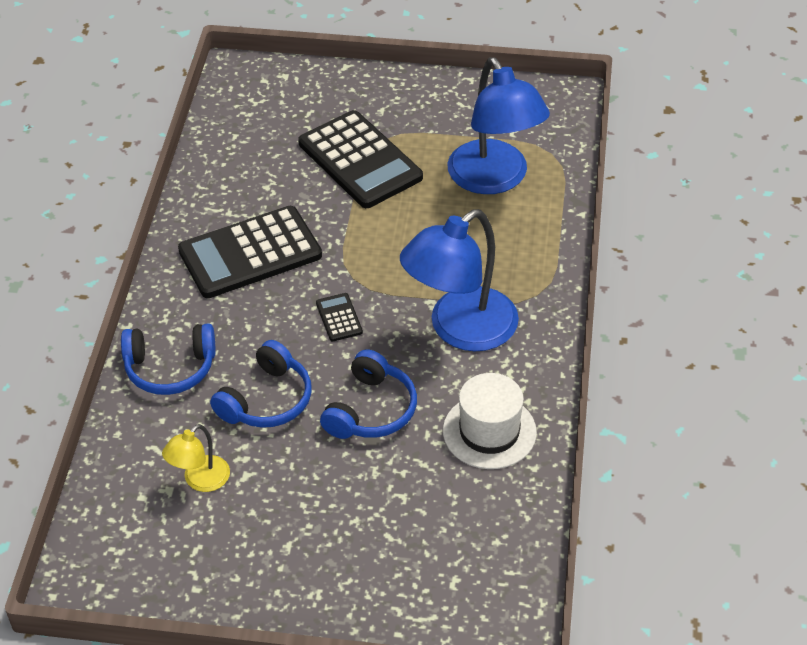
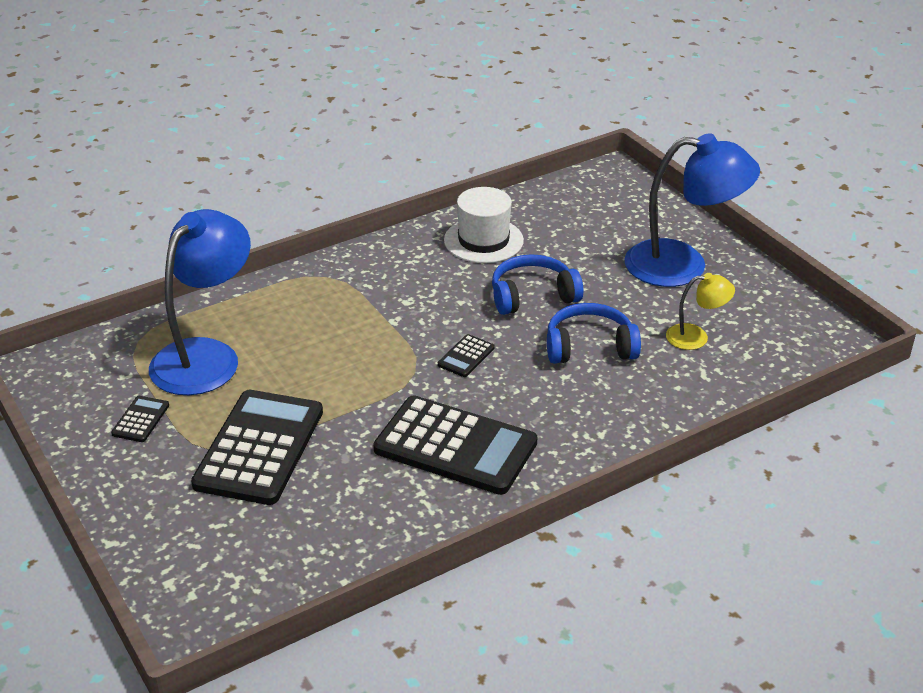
camera: 130 degrees left, 10 degrees down
blue headphones [121,323,216,395] -> none
blue lamp [400,209,519,352] -> blue lamp moved to [624,133,760,287]
none -> black calculator [111,396,169,442]

